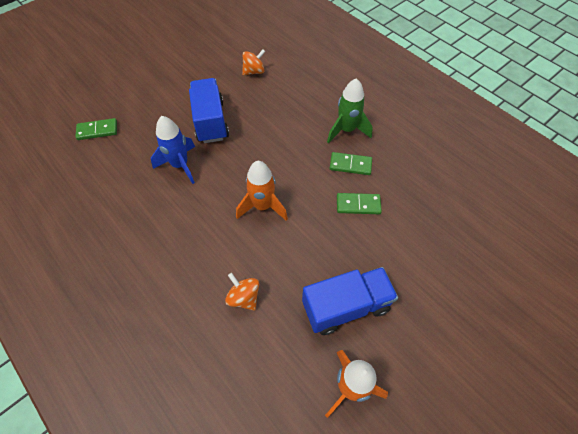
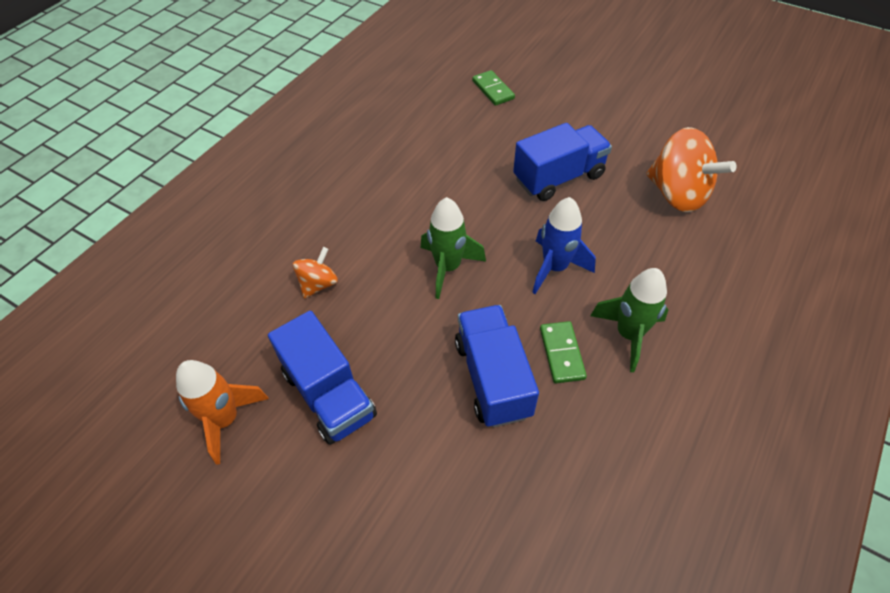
camera: 75 degrees right, 5 degrees down
blue rocket [151,116,195,184] -> blue rocket moved to [532,197,596,294]
orange rocket [236,161,288,221] -> green rocket [421,197,486,299]
orange spinning top [242,49,265,75] -> orange spinning top [647,127,737,212], size x1.91
green domino [337,193,382,214] -> blue truck [455,305,539,428]

